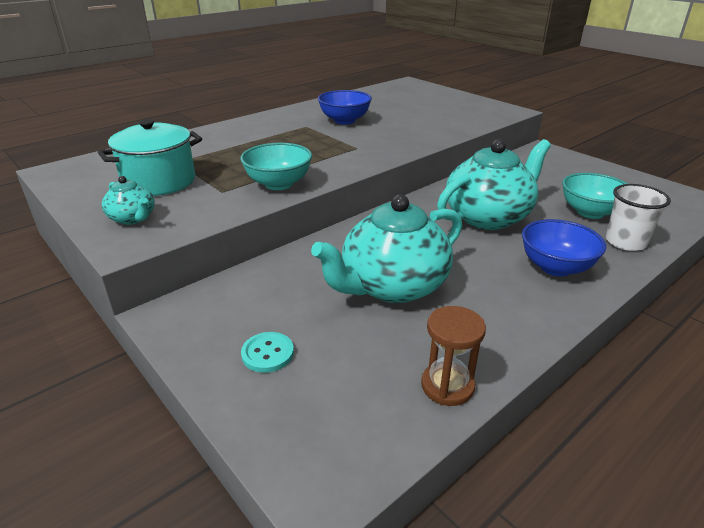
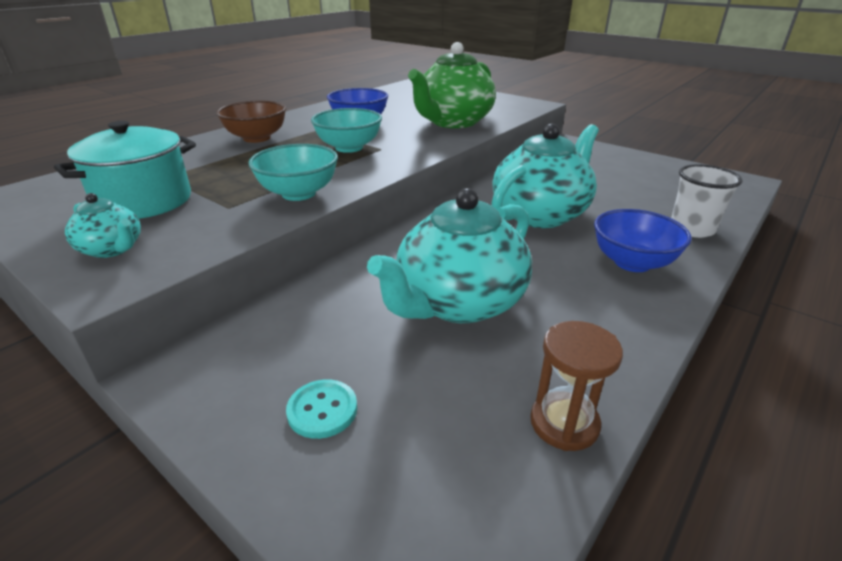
camera: 10 degrees left, 0 degrees up
turquoise bowl [562,173,628,219] -> turquoise bowl moved to [311,108,382,153]
none -> brown bowl [216,101,286,143]
none -> green teapot [408,42,496,128]

